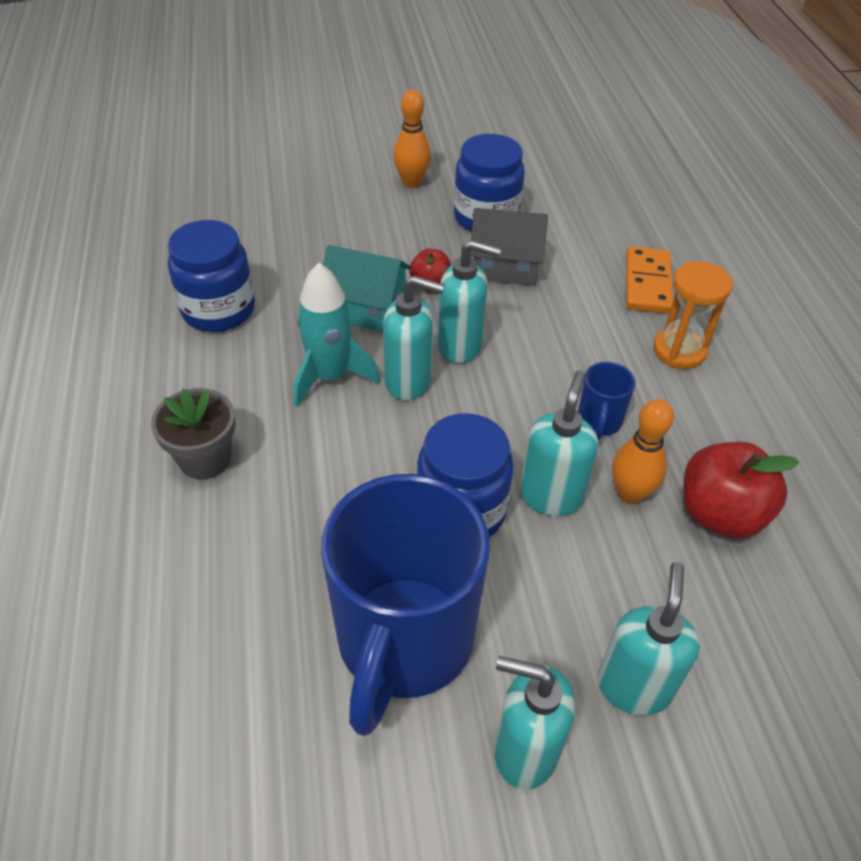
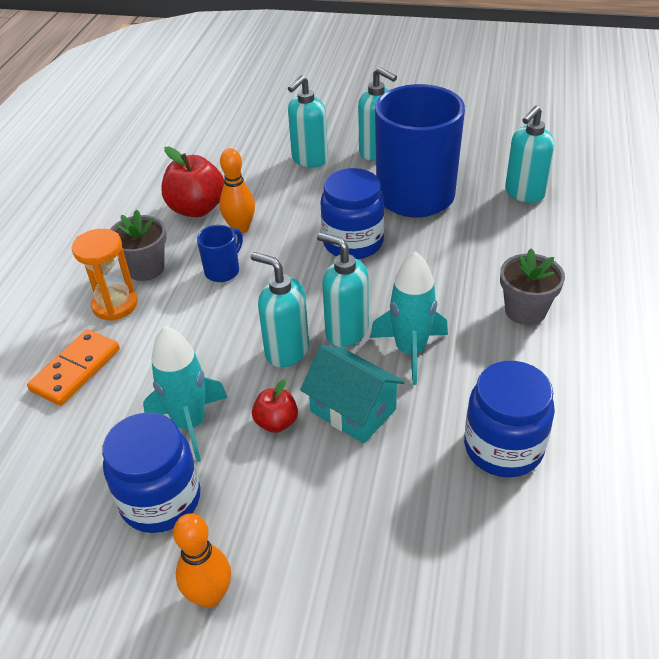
camera: 155 degrees left, 5 degrees down
grey house [470,208,548,286] -> turquoise rocket [143,326,228,462]
turquoise soap dispenser [520,370,598,516] -> turquoise soap dispenser moved to [505,106,555,203]
none -> grey flower pot [110,210,167,281]

